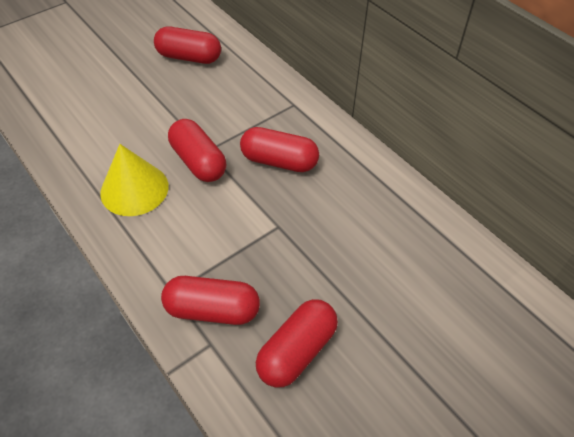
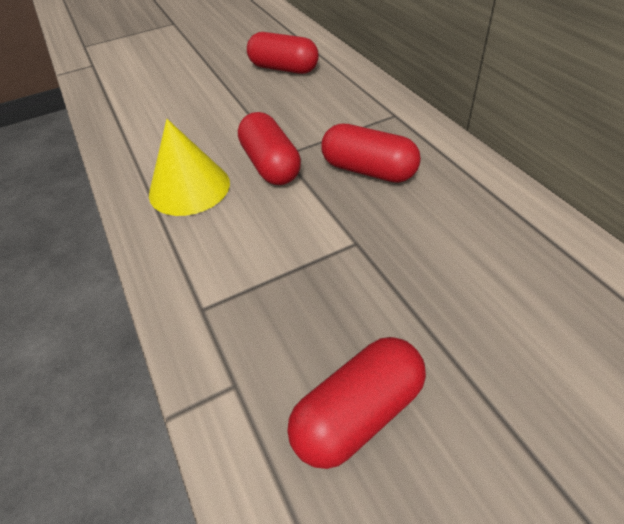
camera: 15 degrees right, 5 degrees down
red capsule [161,276,260,325] -> none

